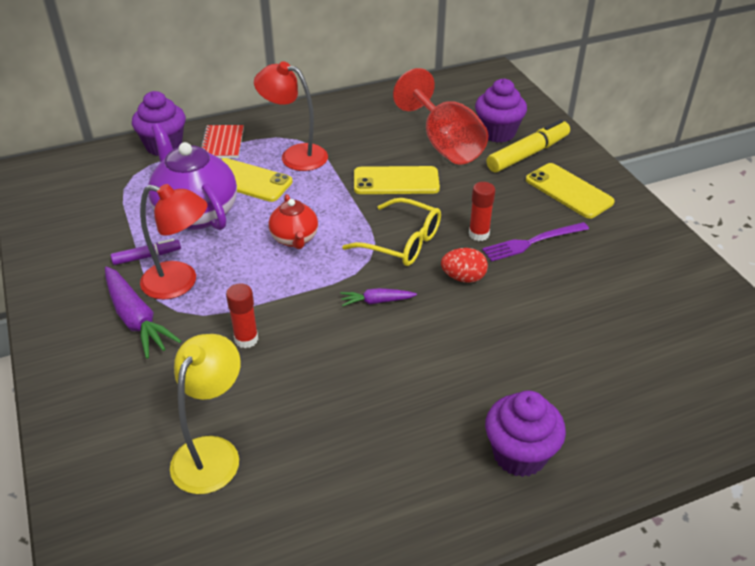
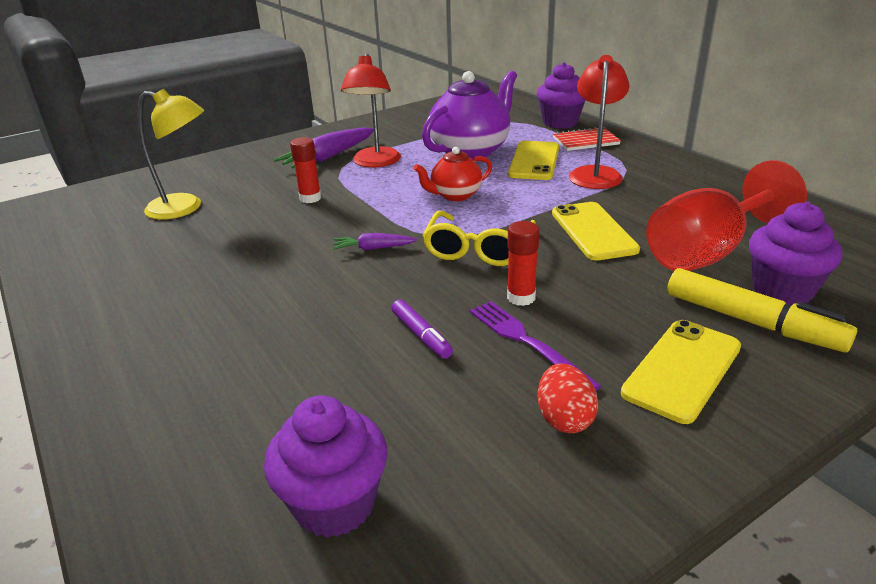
camera: 80 degrees right, 10 degrees down
purple marker [111,239,181,265] -> purple marker moved to [391,299,453,359]
purple carrot [340,288,417,307] -> purple carrot turned 75 degrees counterclockwise [332,233,417,250]
red egg [441,248,488,283] -> red egg moved to [538,364,598,433]
purple cupcake [485,390,566,477] -> purple cupcake moved to [264,395,387,538]

